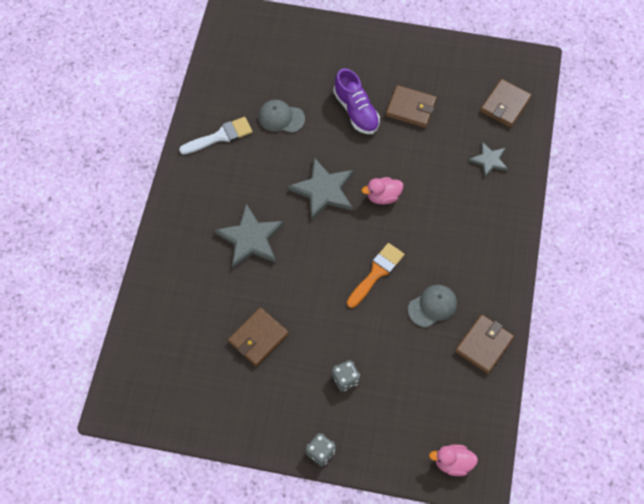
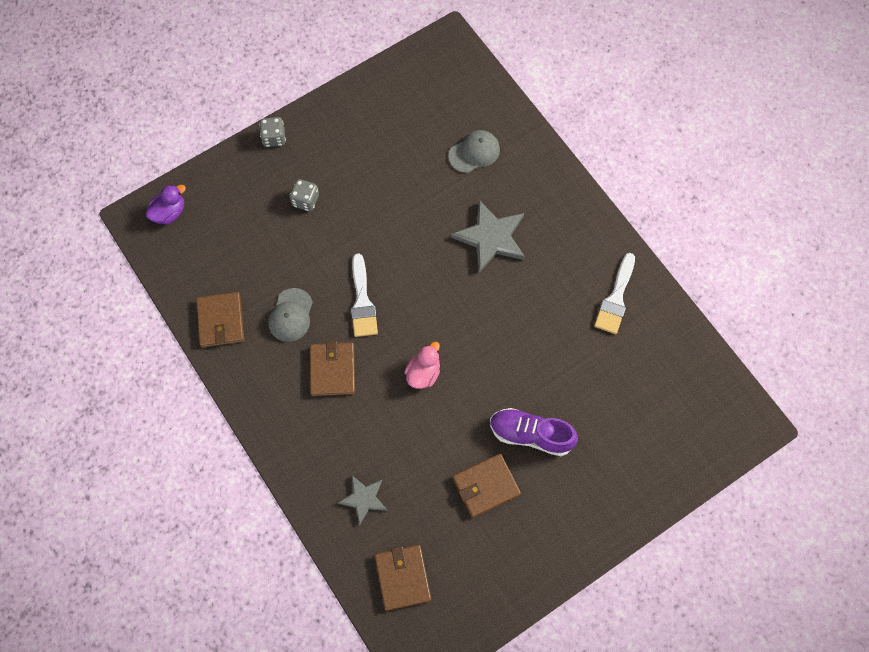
camera: 135 degrees right, 5 degrees up
brown wallet [228,307,289,367] -> brown wallet moved to [310,341,355,396]
grey cap [258,100,305,133] -> grey cap moved to [448,130,500,173]
grey star [288,157,354,221] -> none
orange brush [347,243,405,308] -> white brush [351,254,378,337]
pink duck [429,444,478,476] -> purple duck [145,184,186,224]

